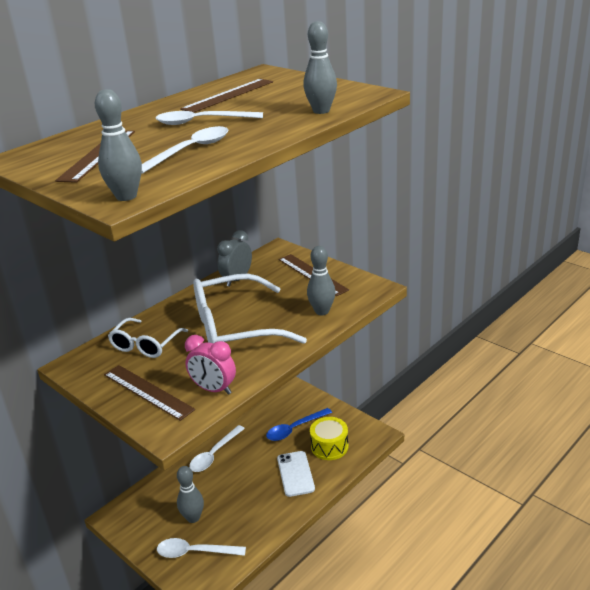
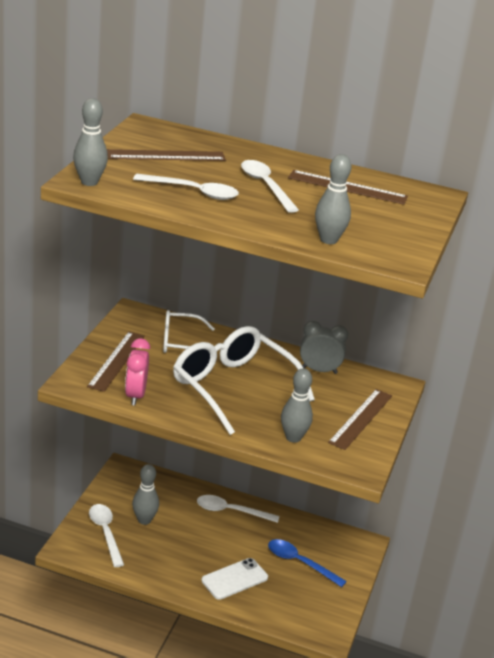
camera: 60 degrees right, 0 degrees up
yellow drum [310,417,348,460] -> none

